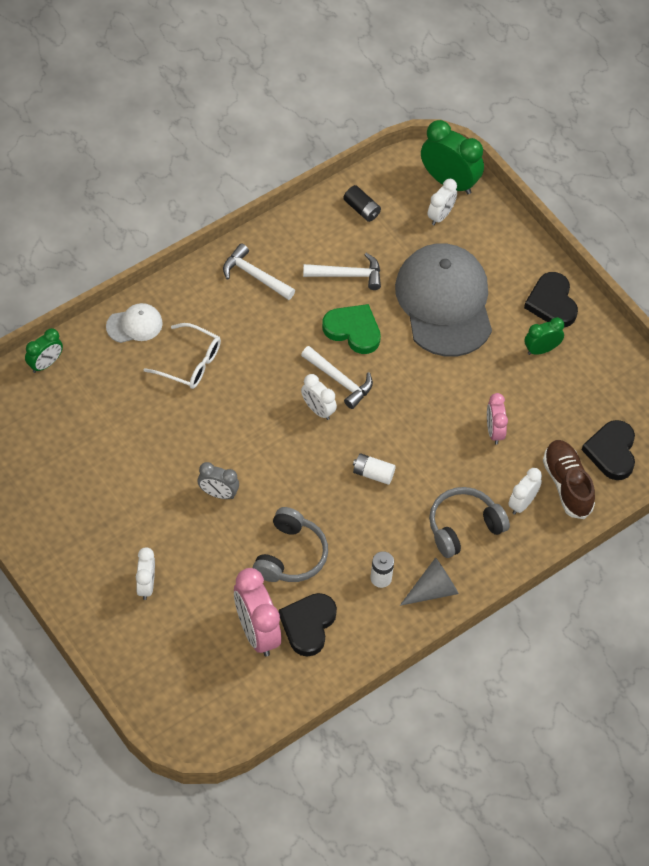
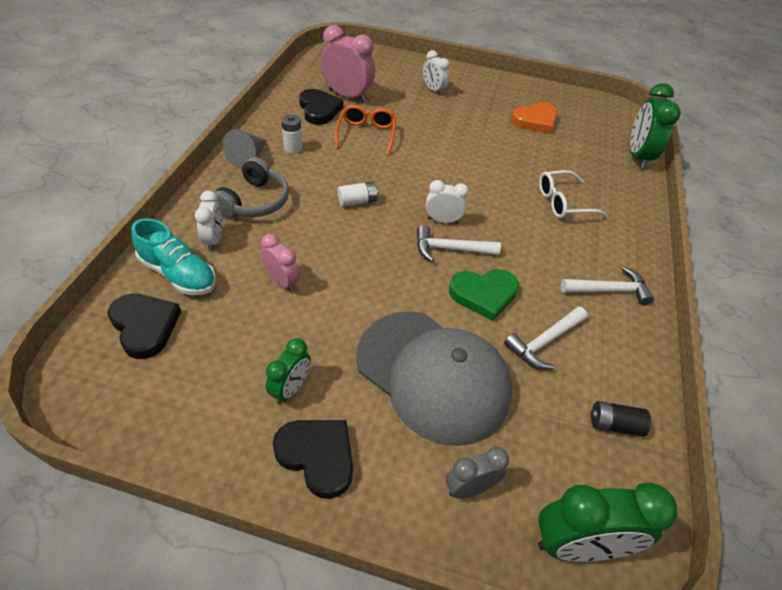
camera: 140 degrees right, 10 degrees down
green clock [25,328,63,373] -> green clock [630,83,681,169], size x1.72
white cap [106,303,163,343] -> none
grey clock [197,462,239,499] -> grey clock moved to [446,447,509,498]
grey headphones [253,507,328,582] -> orange glasses [335,105,396,155]
white clock [427,179,457,225] -> none
brown shoe [543,440,595,519] -> turquoise shoe [131,218,216,295]
none -> orange heart [511,102,558,134]

